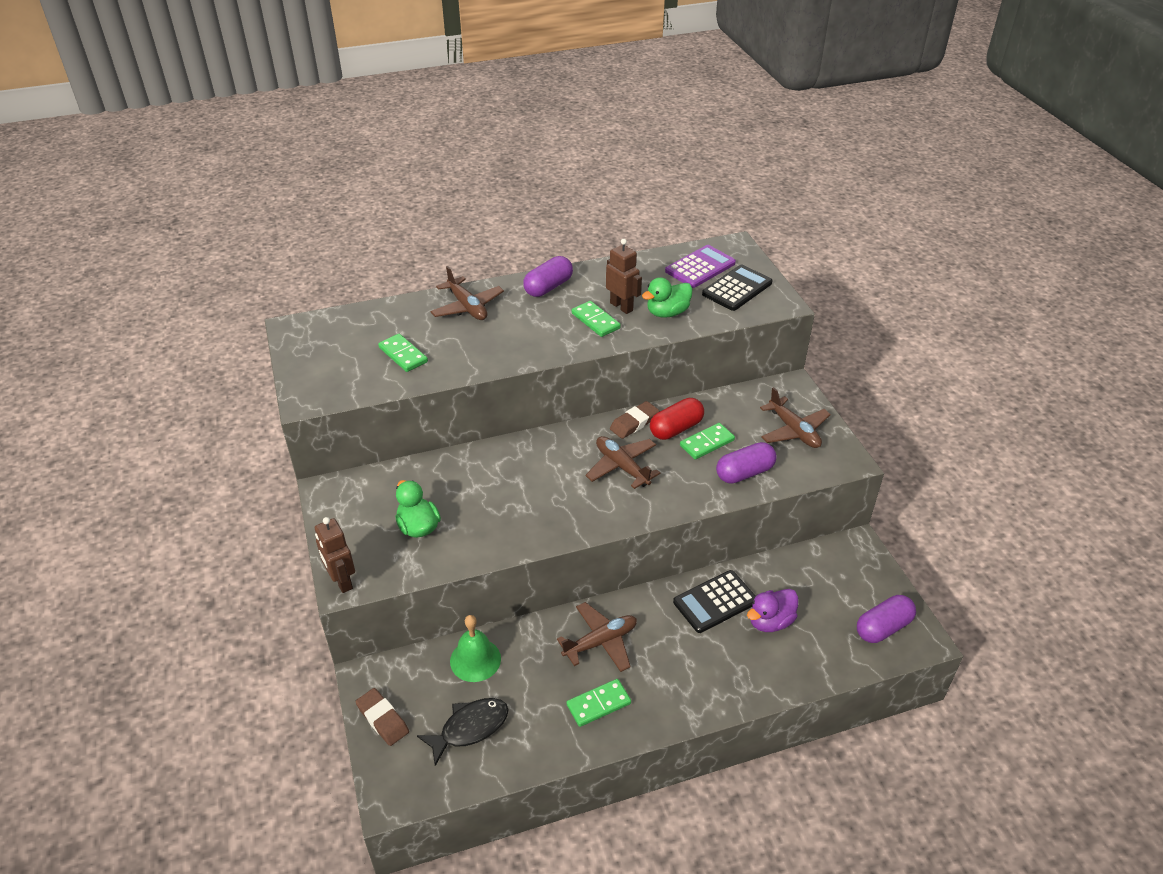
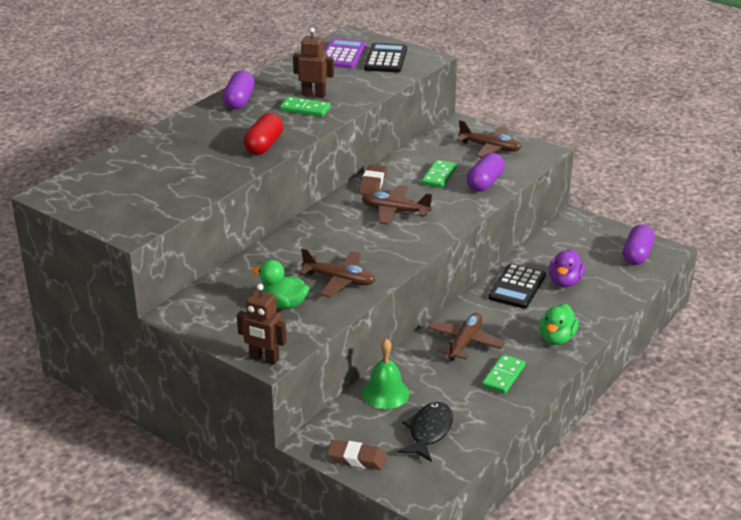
camera: 35 degrees left, 10 degrees down
green domino [378,334,428,372] -> none
brown plane [430,266,504,320] -> brown plane moved to [299,248,375,297]
green duck [642,277,693,318] -> green duck moved to [539,304,579,345]
red capsule [650,398,704,440] -> red capsule moved to [244,113,283,155]

